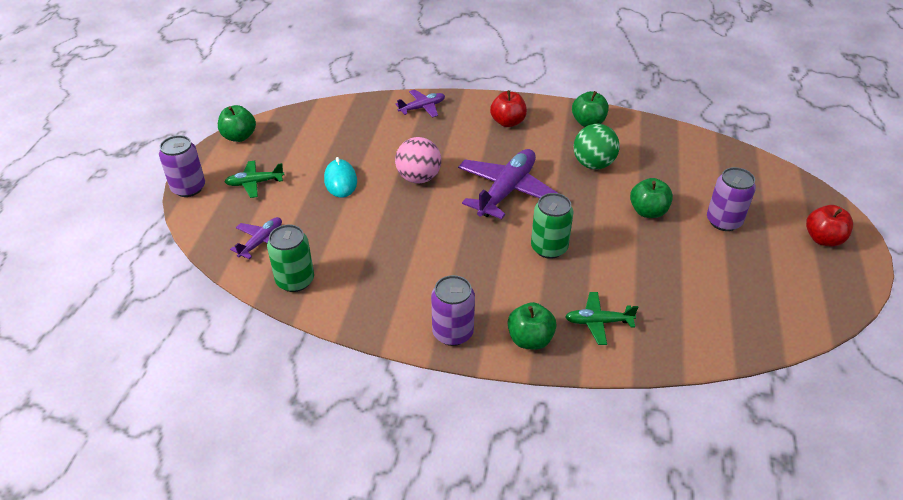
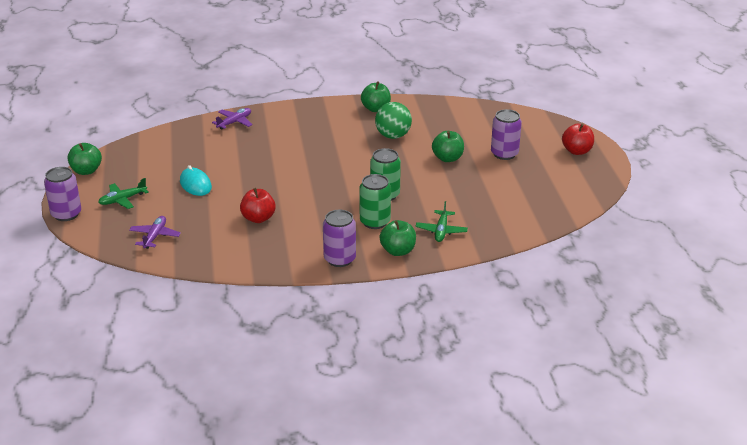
camera: 20 degrees left, 10 degrees down
green can [267,224,314,292] -> green can moved to [359,174,391,229]
pink ball [395,137,441,184] -> none
purple plane [458,149,557,219] -> none
red apple [490,90,527,127] -> red apple moved to [240,188,276,223]
green plane [565,292,638,345] -> green plane turned 60 degrees counterclockwise [415,201,468,242]

